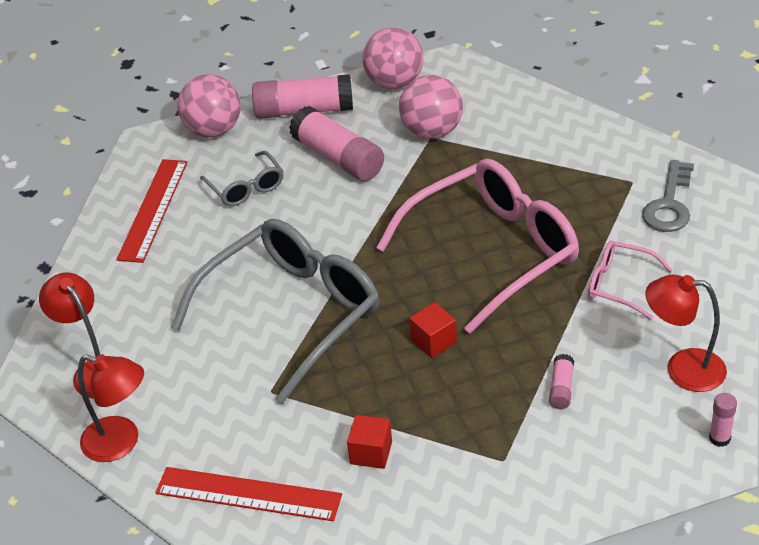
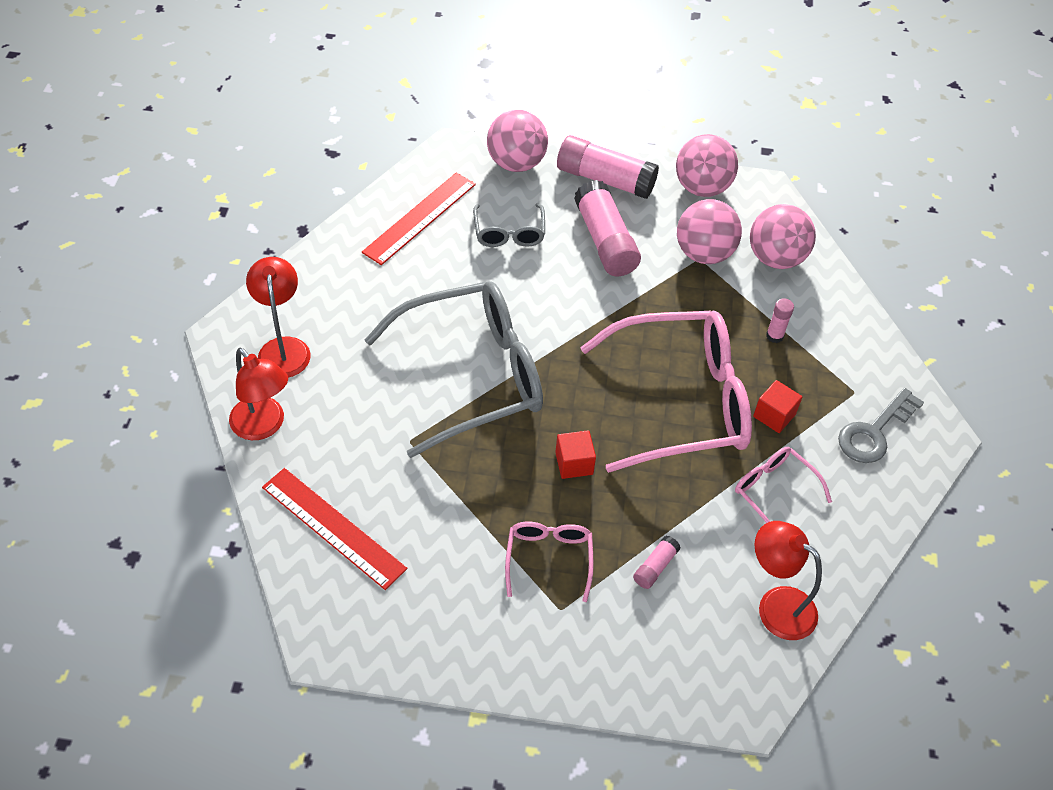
camera: 20 degrees right, 10 degrees up
red cube [347,415,392,469] -> red cube moved to [753,380,802,433]
pink glue stick [709,393,737,447] -> pink glue stick moved to [766,298,794,343]
none -> pink glasses [505,522,594,602]
none -> pink ball [750,204,816,269]

